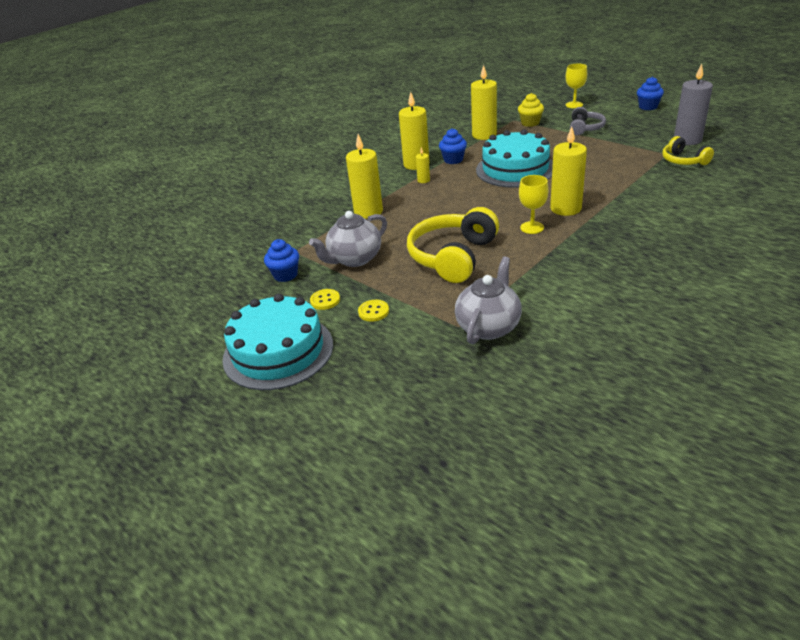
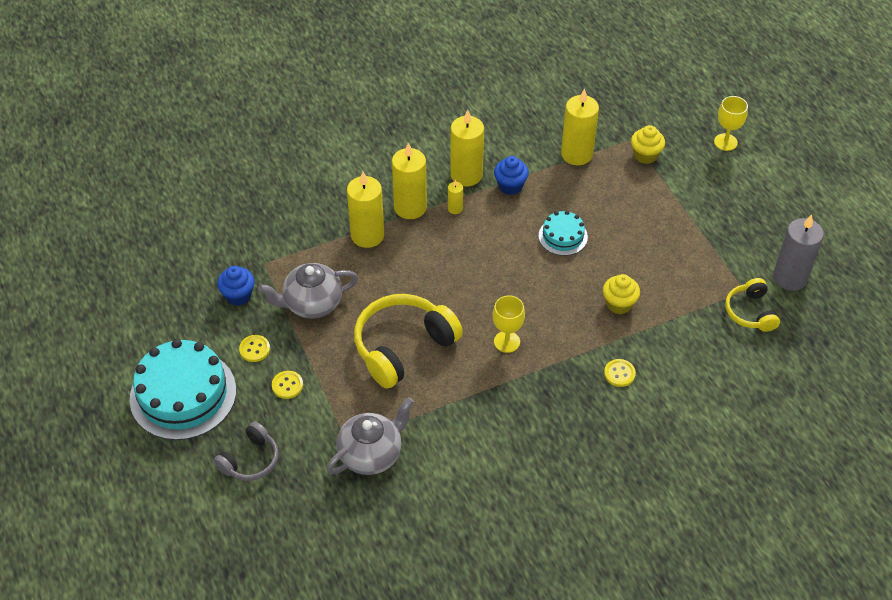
camera: 20 degrees right, 15 degrees up
turquoise cake [476,129,553,188] -> turquoise cake [539,211,588,256], size x0.51
yellow candle [550,126,587,216] -> yellow candle moved to [392,143,427,219]
grey headphones [570,107,606,135] -> grey headphones moved to [214,422,279,481]
blue cupcake [637,77,664,110] -> none
none -> yellow cupcake [603,274,640,314]
none -> yellow button [604,359,636,387]

